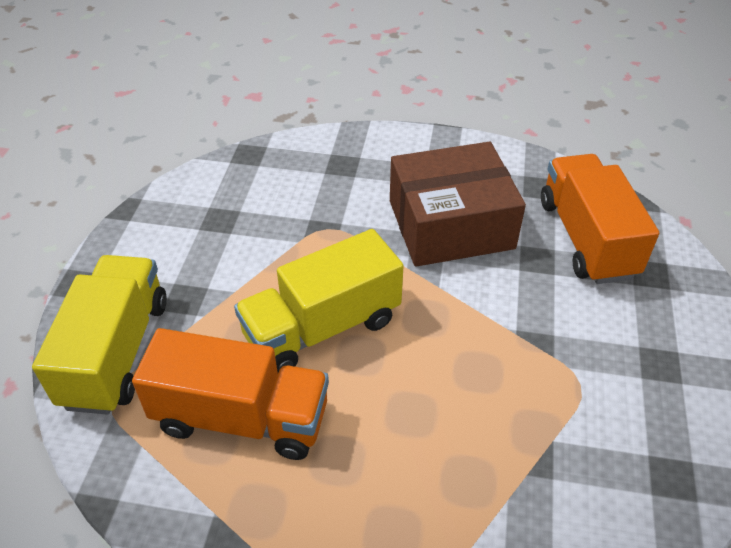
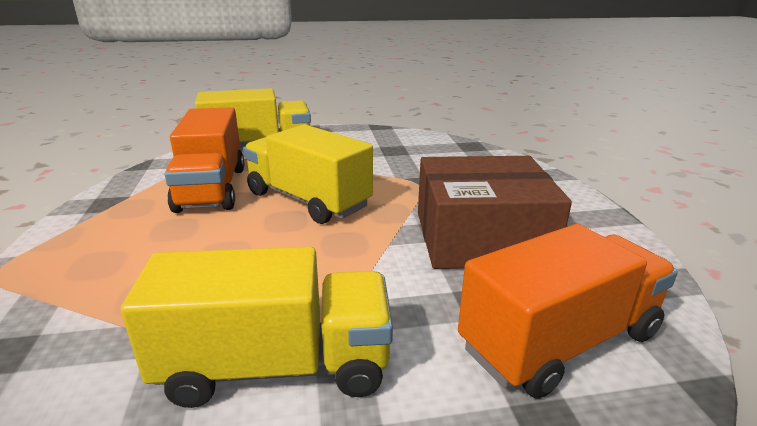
camera: 70 degrees right, 20 degrees down
brown box [390,142,526,267] -> brown box turned 60 degrees counterclockwise [418,156,572,269]
none -> yellow truck [121,247,393,408]

